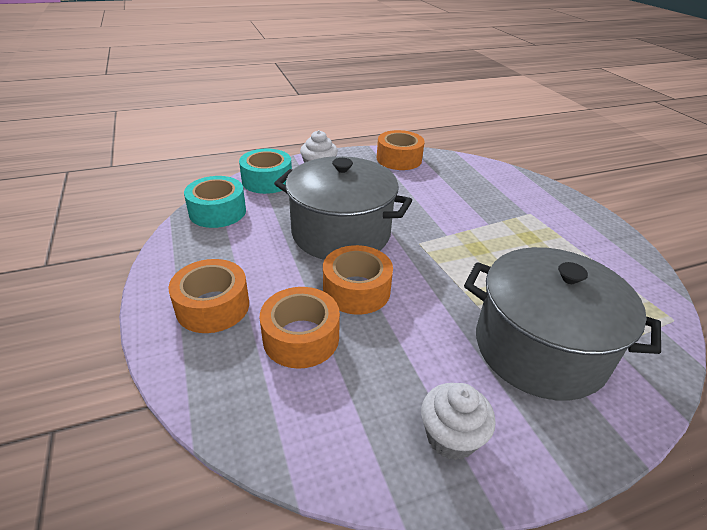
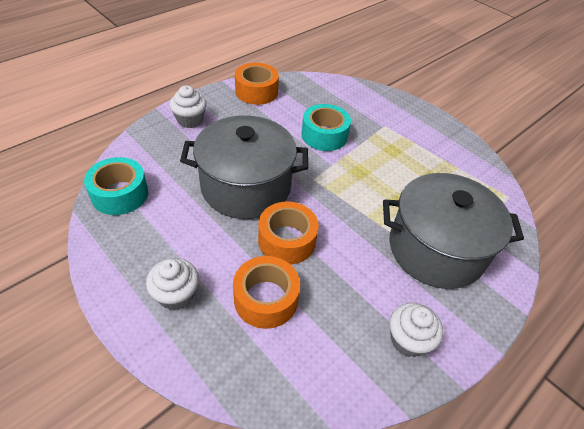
camera: 25 degrees left, 10 degrees up
orange tape [168,259,249,333] -> white cupcake [146,258,199,310]
turquoise tape [239,149,292,194] -> turquoise tape moved to [301,104,351,151]

